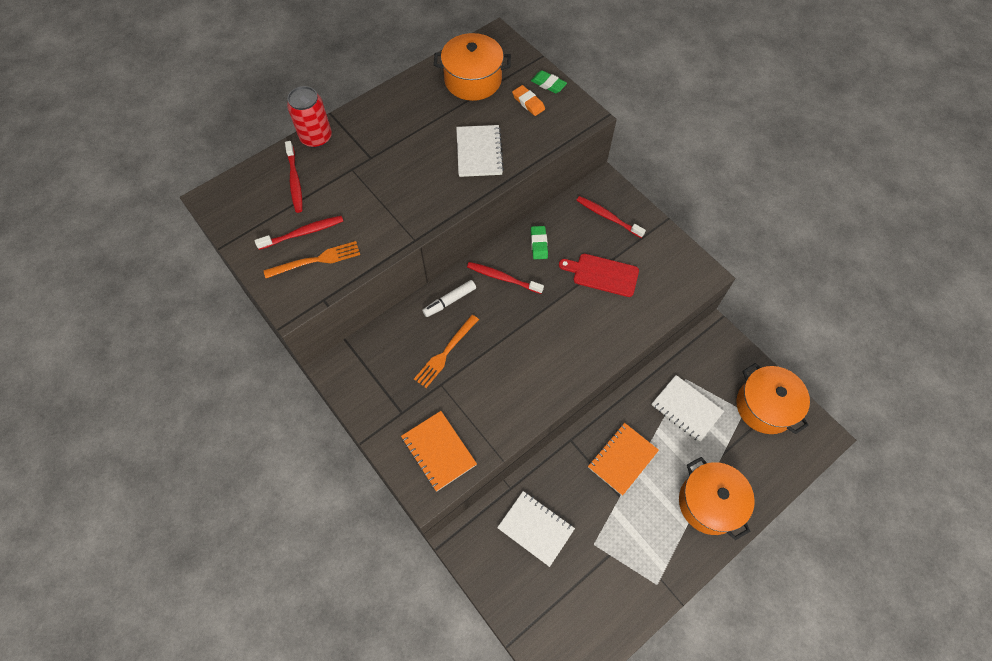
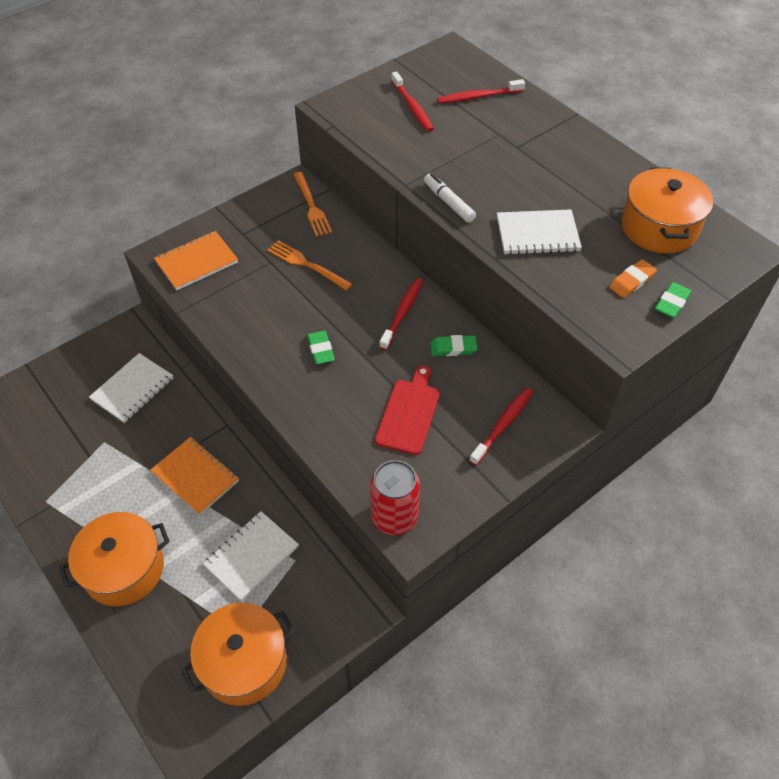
camera: 90 degrees right, 10 degrees down
orange fork [264,241,360,278] -> orange fork moved to [293,172,332,237]
red can [287,86,332,148] -> red can moved to [370,460,420,535]
white marker [422,280,476,317] -> white marker moved to [424,173,476,223]
none -> green eraser [307,331,335,364]

